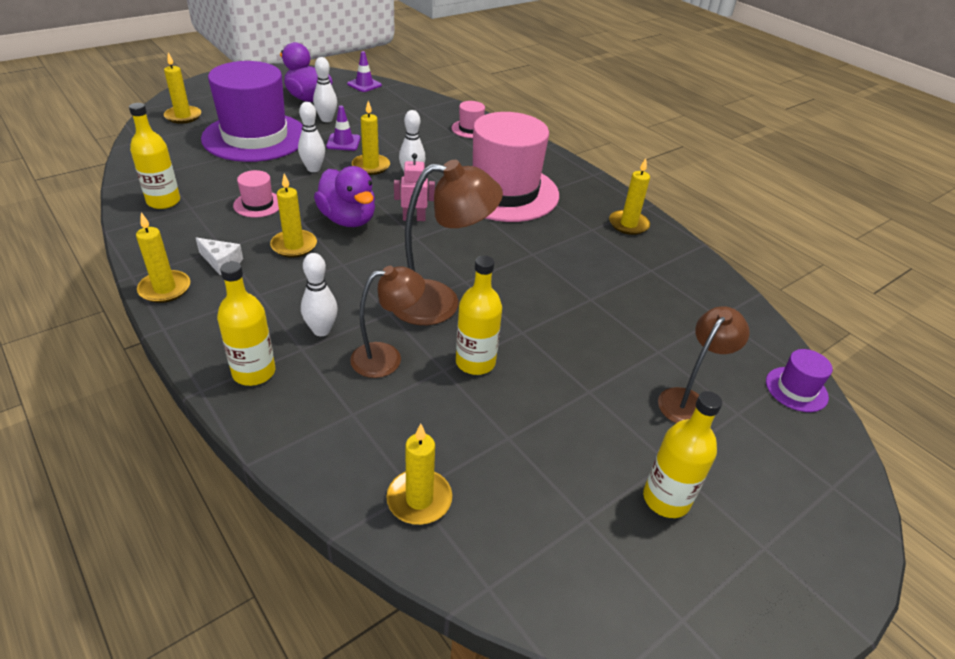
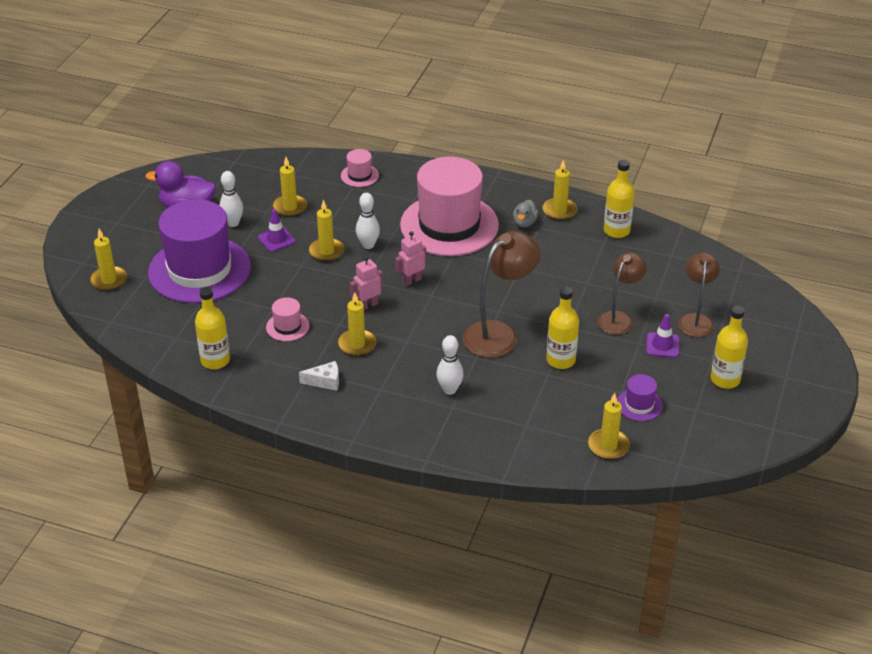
camera: 30 degrees left, 0 degrees up
yellow candle [136,212,190,303] -> yellow candle moved to [273,157,307,217]
yellow bottle [217,261,275,386] -> yellow bottle moved to [604,160,635,238]
white bowling pin [298,102,325,172] -> none
purple duck [314,166,375,227] -> pink robot [350,256,383,310]
purple traffic cone [347,51,382,92] -> purple traffic cone moved to [646,314,680,358]
brown lamp [350,266,425,378] -> brown lamp moved to [597,252,647,335]
purple hat [766,349,833,412] -> purple hat moved to [617,374,663,421]
none -> grey duck [513,199,539,227]

